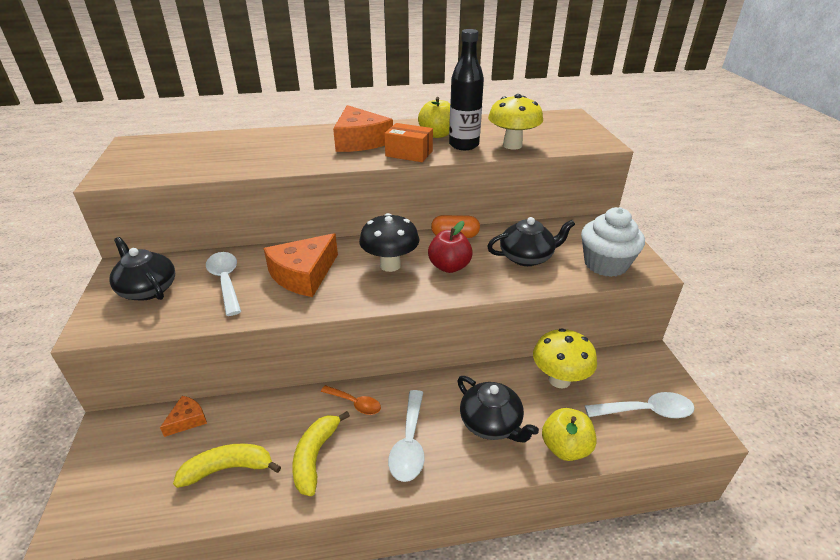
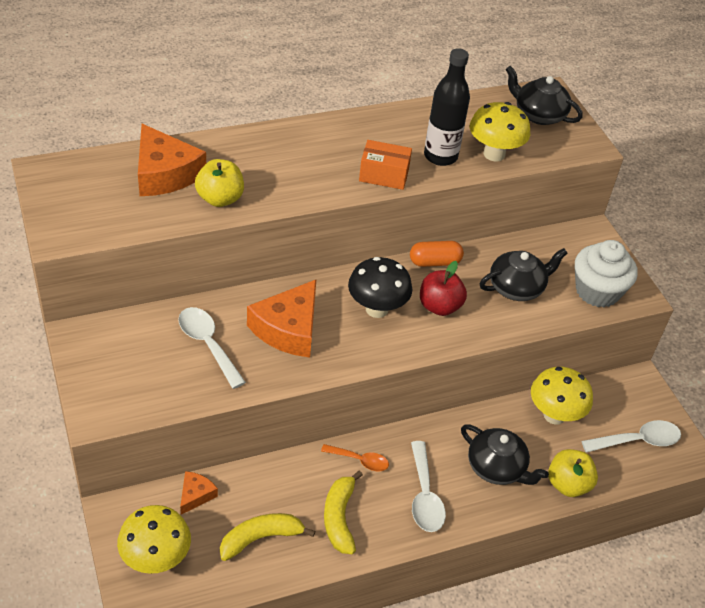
camera: 15 degrees left, 10 degrees up
black teapot [110,237,175,301] -> black teapot moved to [505,66,583,125]
orange cheese [333,105,393,152] -> orange cheese moved to [138,124,206,196]
yellow apple [418,97,450,138] -> yellow apple moved to [195,159,244,207]
none -> yellow mushroom [117,505,191,574]

